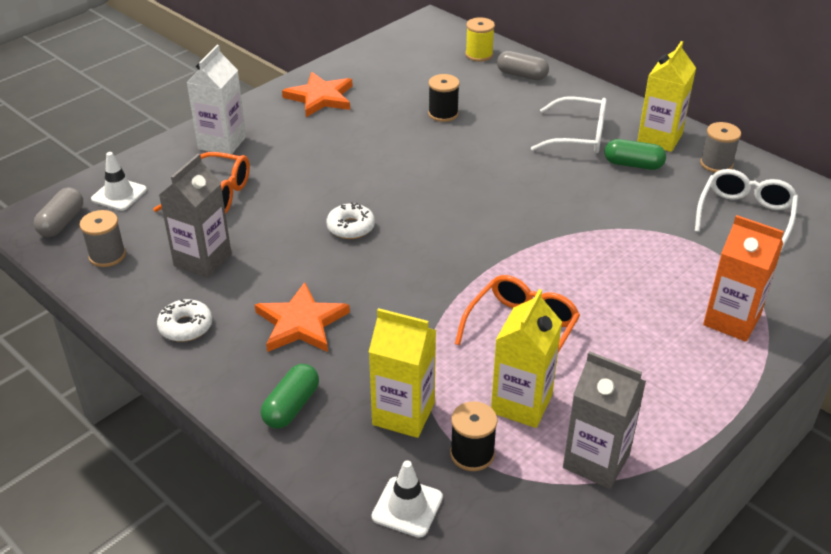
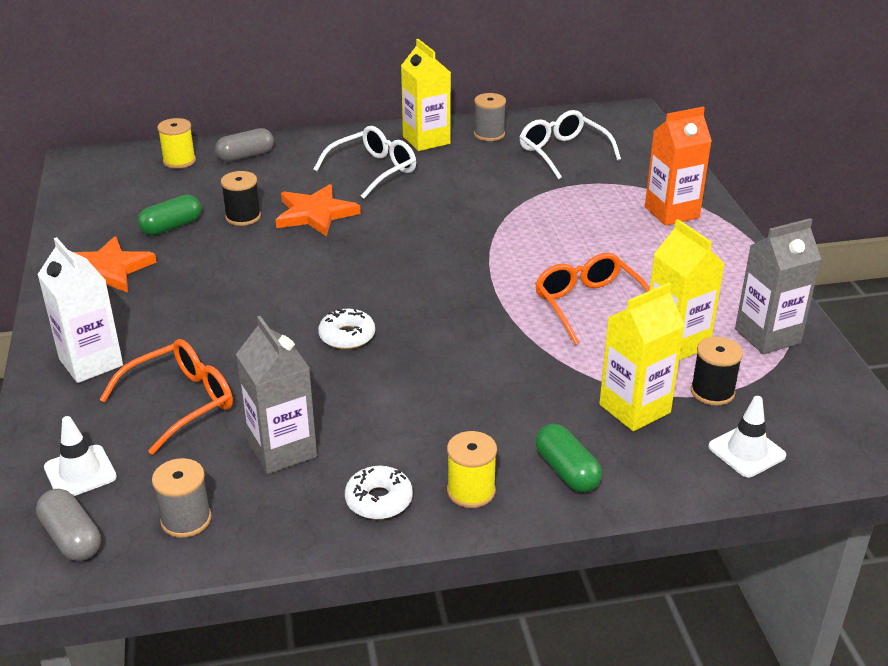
camera: 55 degrees left, 5 degrees down
orange star [255,282,350,352] -> orange star moved to [276,184,361,236]
green capsule [604,139,666,170] -> green capsule moved to [138,195,201,235]
none -> yellow spool [447,431,497,508]

